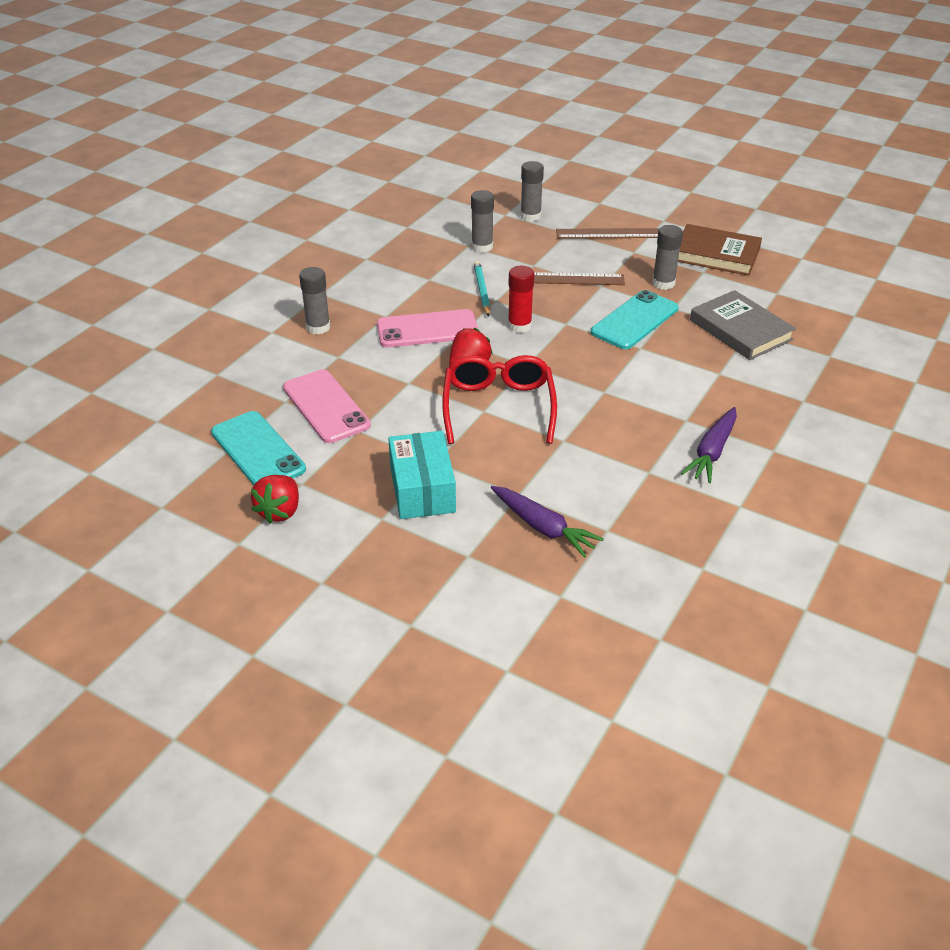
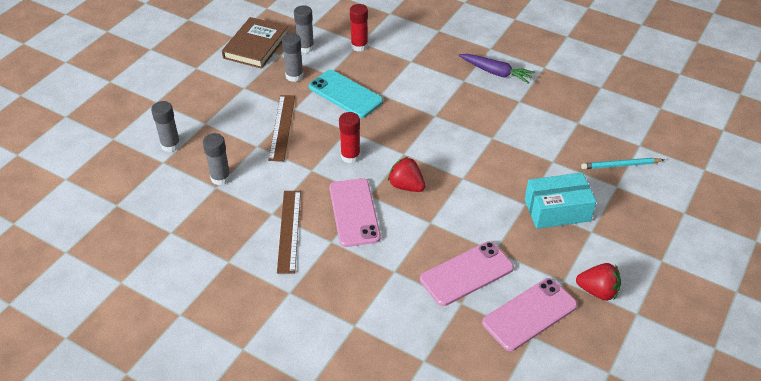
camera: 90 degrees left, 5 degrees up
turquoise phone [211,411,306,485] -> pink phone [482,278,577,351]
grey glue stick [299,267,330,334] -> grey glue stick moved to [294,5,314,53]
red glasses [442,355,557,444] -> none
turquoise pencil [474,261,491,317] -> turquoise pencil moved to [581,158,664,169]
purple carrot [491,486,604,558] -> none
brown ruler [556,228,660,239] -> brown ruler moved to [277,191,301,274]
grey book [690,290,796,360] -> red glue stick [350,4,368,51]

